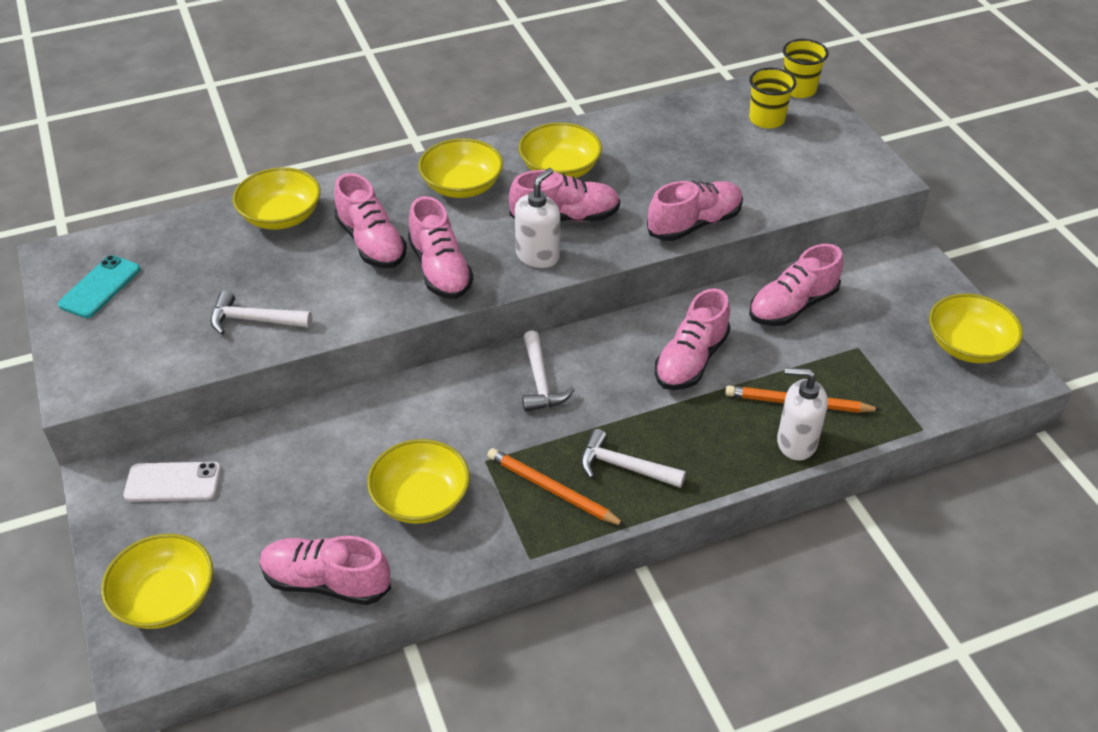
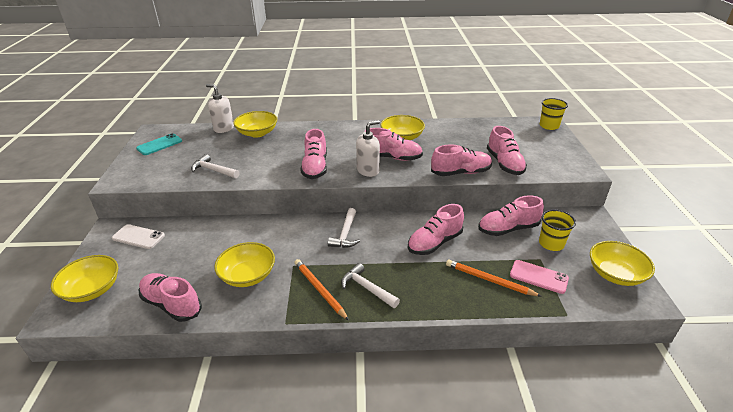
camera: 20 degrees right, 10 degrees down
pink shoe [334,173,407,268] -> pink shoe moved to [487,126,527,175]
yellow bowl [419,138,503,198] -> none
yellow cup [749,67,797,128] -> yellow cup moved to [539,210,576,251]
white soap dispenser [777,368,828,461] -> white soap dispenser moved to [206,84,234,133]
none -> pink phone [510,260,569,294]

